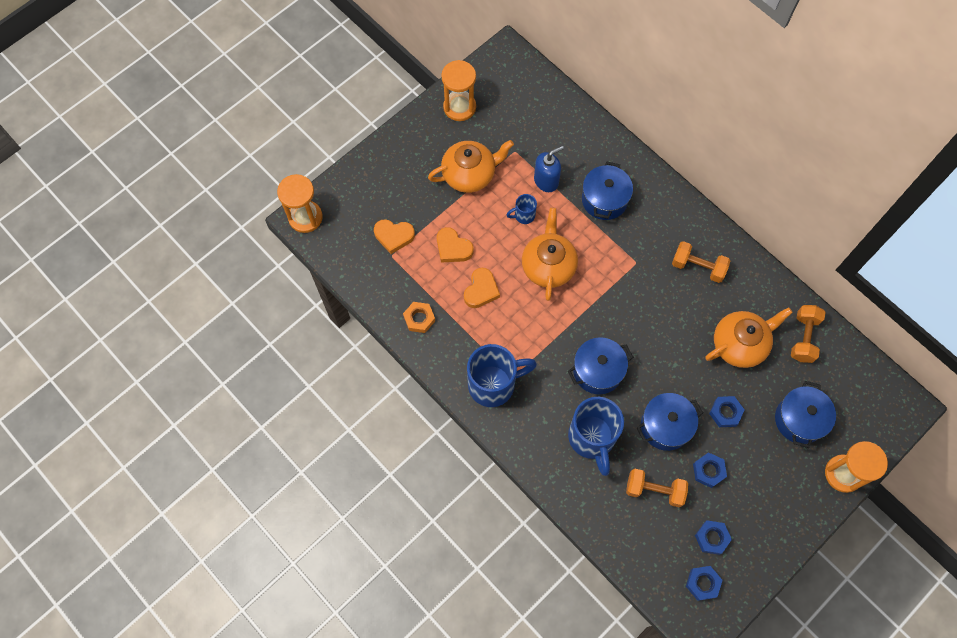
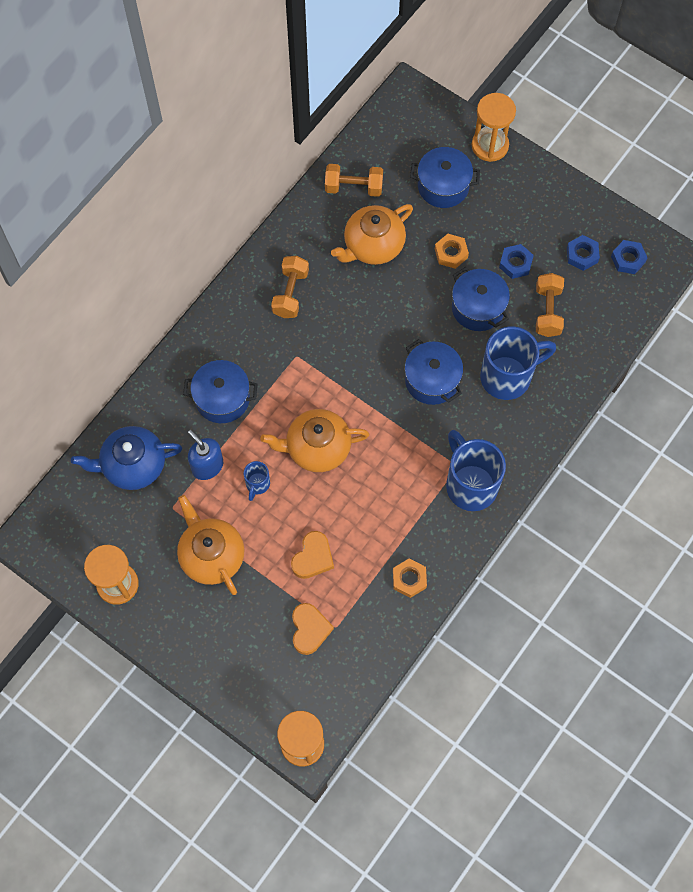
camera: 100 degrees left, 0 degrees up
orange heart [464,268,500,308] -> none
blue mug [507,194,537,224] -> blue mug turned 45 degrees clockwise [244,461,270,501]
orange teapot [705,307,793,368] -> orange teapot turned 90 degrees counterclockwise [331,204,413,265]
blue nut [709,396,744,427] -> orange nut [435,234,469,269]
none -> blue teapot [71,426,182,490]

